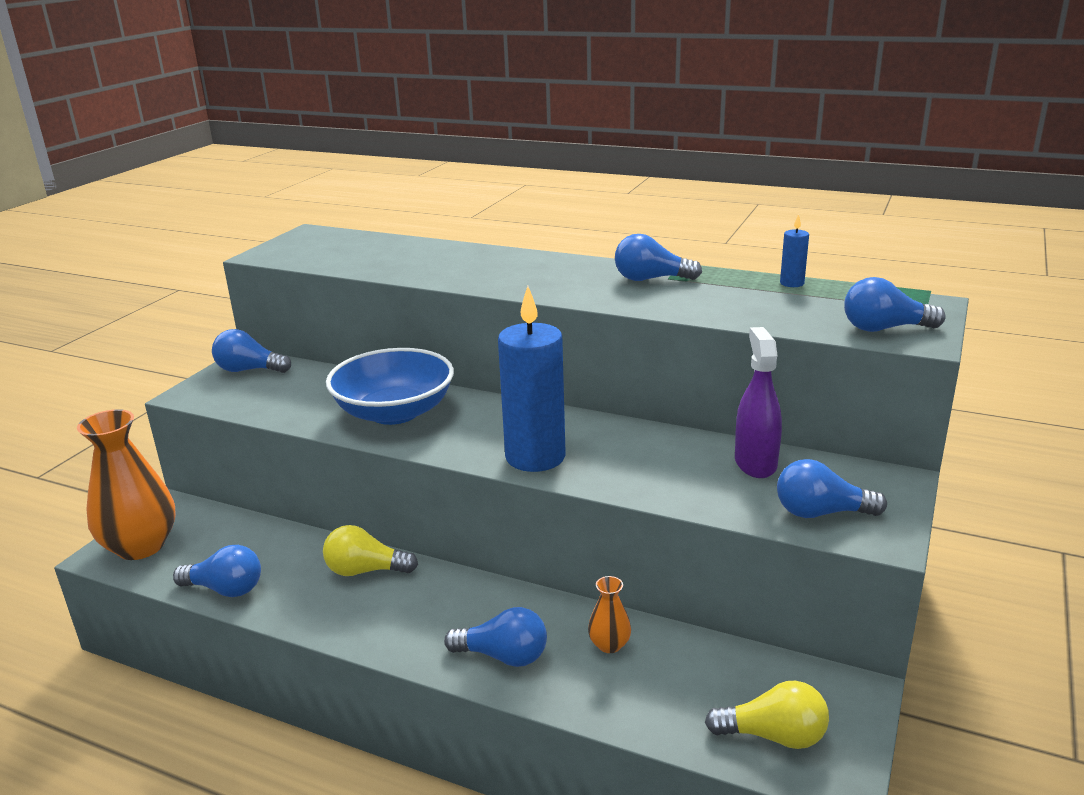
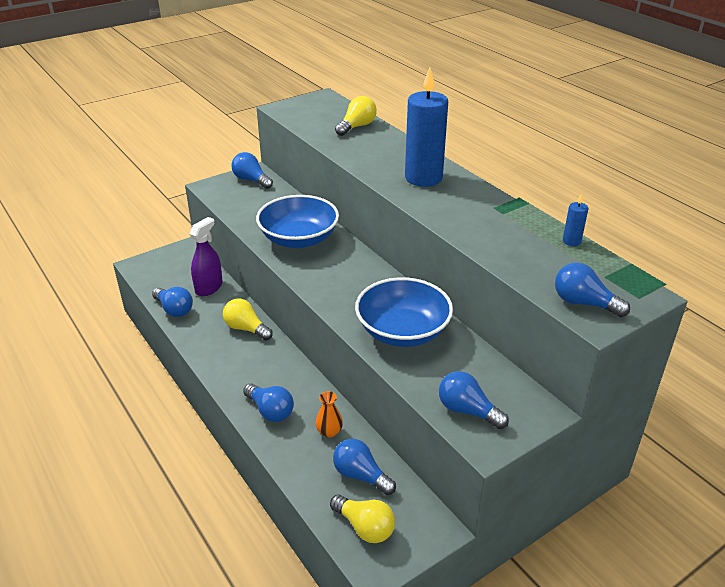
camera: 30 degrees right, 10 degrees up
orange vase [77,409,176,560] -> none
blue candle [498,286,566,472] -> blue candle moved to [405,67,448,187]
blue light bulb [615,234,702,281] -> blue light bulb moved to [333,439,396,495]
purple spray bottle [735,327,782,478] -> purple spray bottle moved to [190,217,223,296]
none -> yellow light bulb [335,96,377,136]
none -> blue bowl [355,277,453,347]

